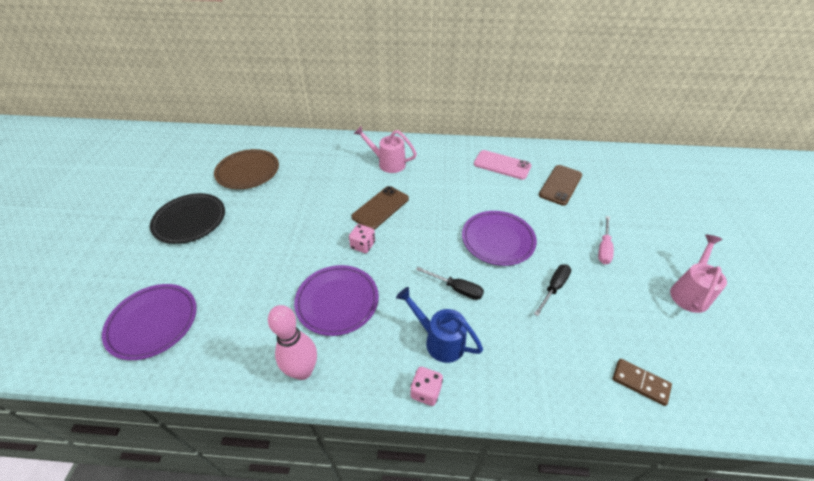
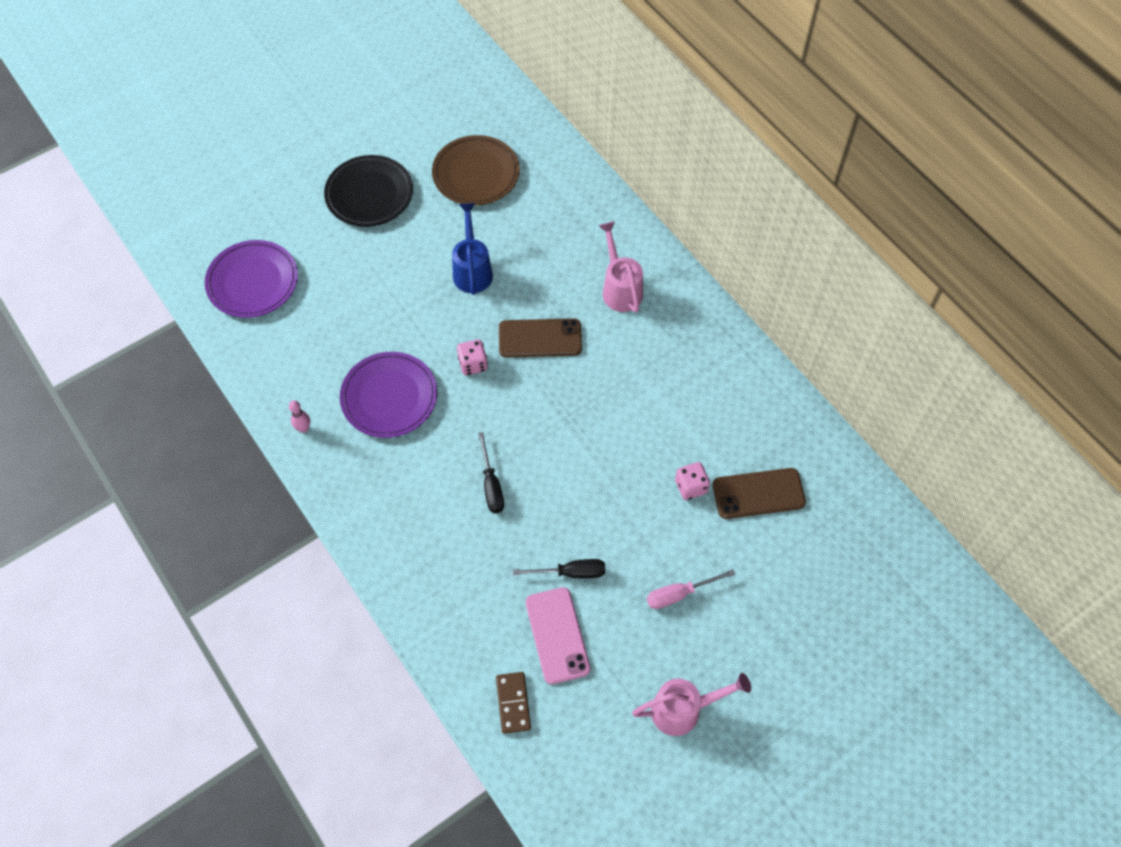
camera: 50 degrees right, 15 degrees up
pink bowling pin [268,305,317,380] -> pink bowling pin [289,400,310,433], size x0.47
blue watering can [396,287,483,363] -> blue watering can moved to [452,203,493,295]
pink dice [410,367,443,406] -> pink dice moved to [675,462,710,500]
purple plate [462,211,537,266] -> none
pink phone [474,150,531,180] -> pink phone moved to [526,587,590,684]

